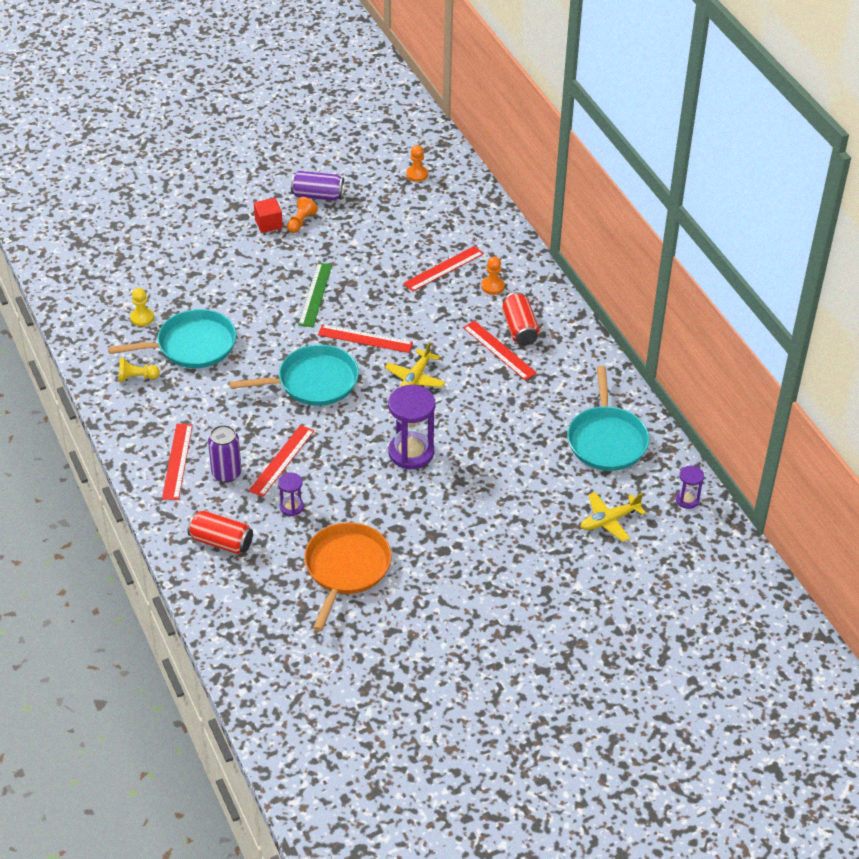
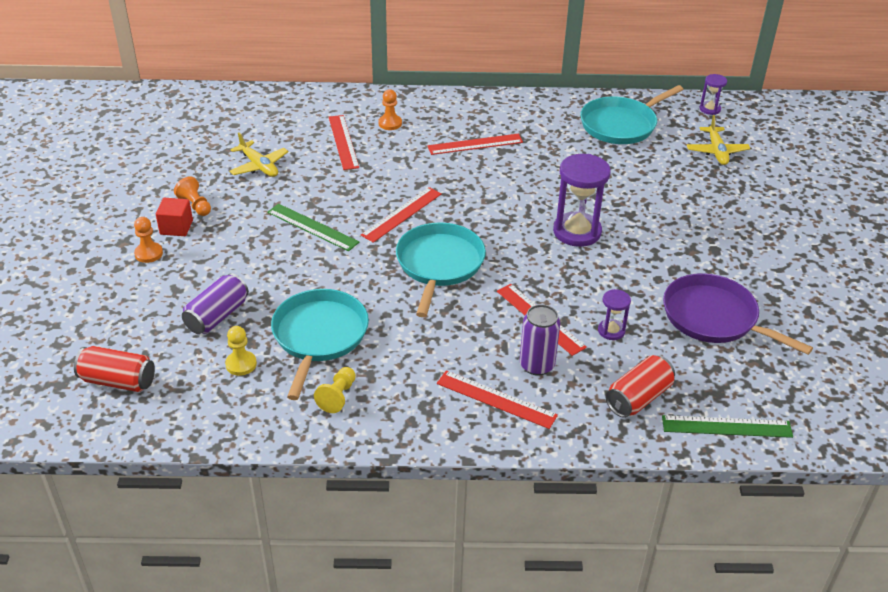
camera: 65 degrees left, 5 degrees down
purple can [291,171,344,201] -> purple can moved to [182,273,249,334]
orange pan [304,522,392,631] -> purple pan [663,273,813,355]
yellow plane [385,342,445,387] -> yellow plane moved to [229,132,288,177]
orange pawn [406,145,428,182] -> orange pawn moved to [134,217,163,263]
red can [502,292,540,346] -> red can moved to [74,346,155,392]
turquoise pan [567,366,649,471] -> turquoise pan turned 120 degrees clockwise [580,85,684,144]
none -> green ruler [662,415,793,438]

